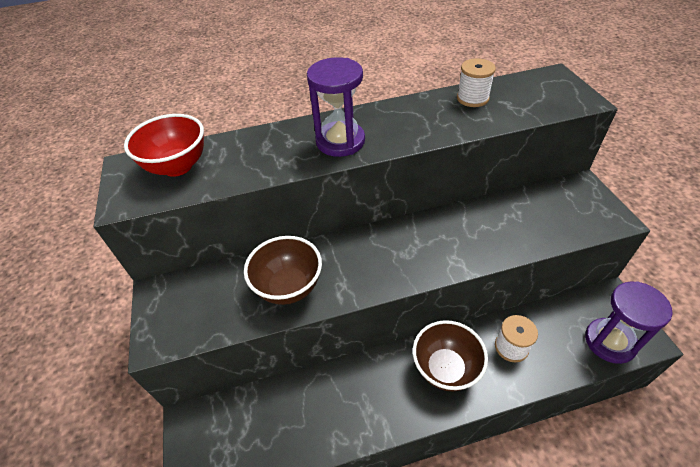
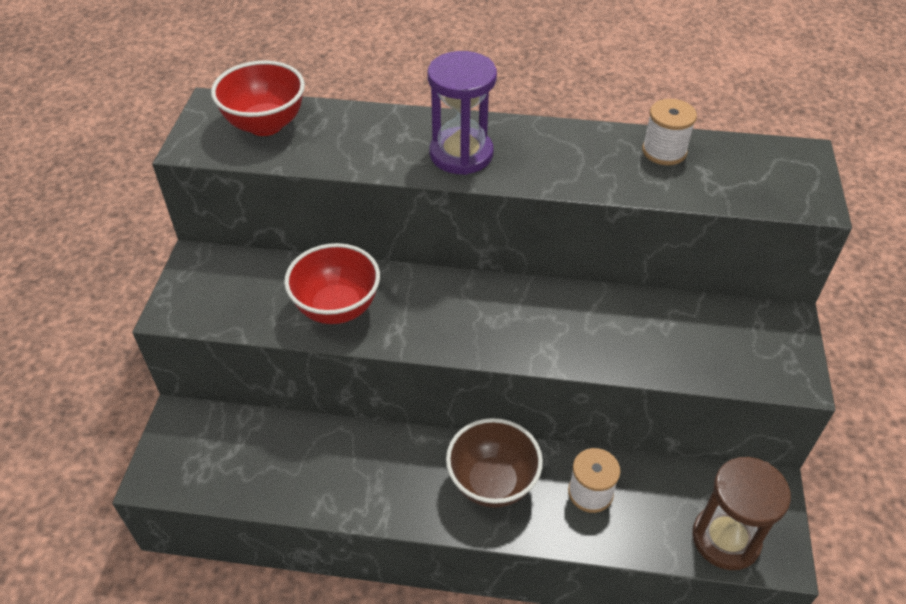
camera: 20 degrees right, 0 degrees up
brown bowl [244,236,322,305] -> red bowl [284,243,380,324]
purple hourglass [585,281,673,364] -> brown hourglass [692,457,791,570]

